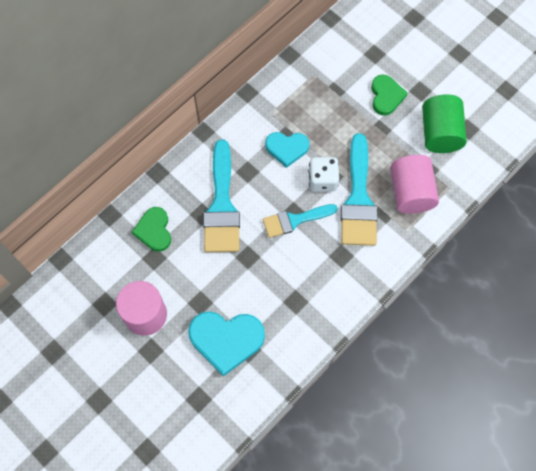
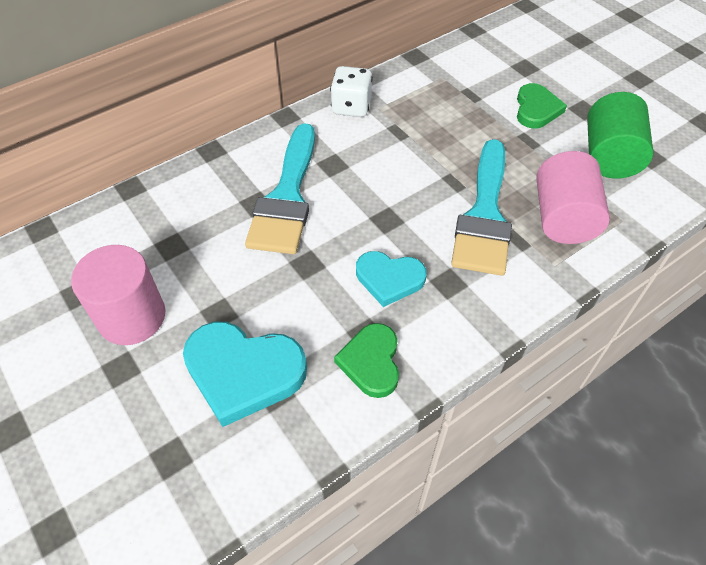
camera: 10 degrees right, 15 degrees down
green heart [132,207,171,252] -> green heart moved to [334,323,399,398]
turquoise brush [263,204,338,238] -> none
turquoise heart [265,132,309,168] -> turquoise heart moved to [356,251,427,307]
white dice [308,157,339,192] -> white dice moved to [330,66,373,117]

